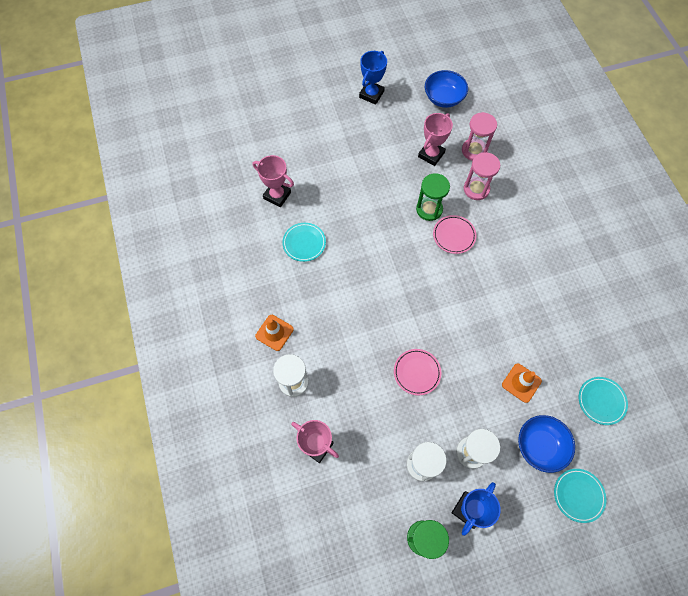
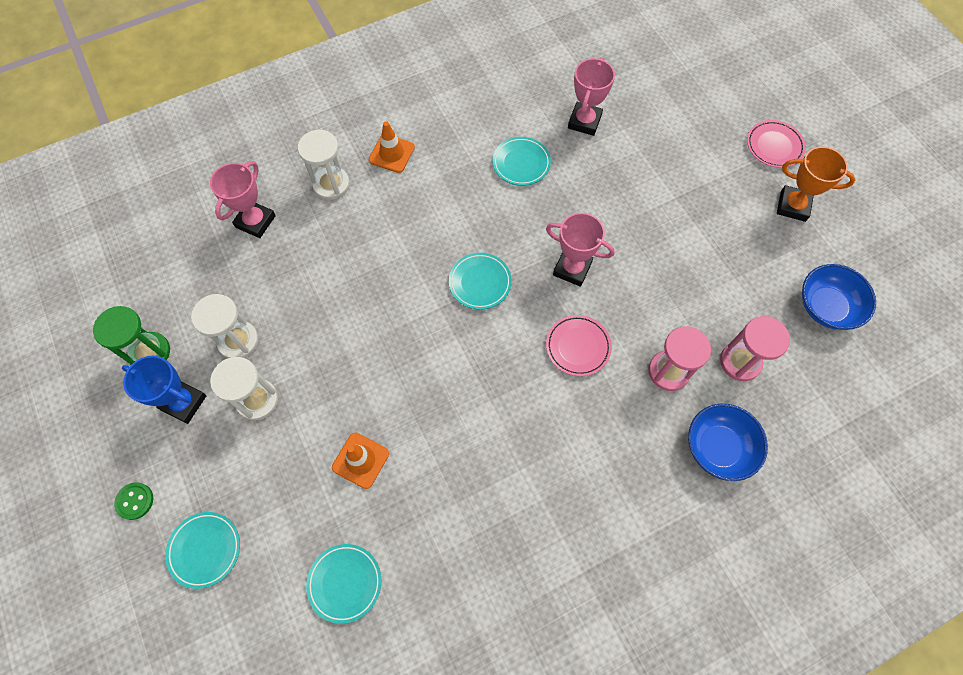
camera: 80 degrees right, 0 degrees up
blue trophy [359,51,387,105] -> orange trophy [777,147,855,222]
pink plate [394,349,441,395] -> pink plate moved to [747,120,806,168]
green hourglass [416,173,450,221] -> none
pink trophy [418,113,453,166] -> pink trophy moved to [546,213,615,287]
blue bowl [518,415,575,473] -> blue bowl moved to [688,404,768,481]
none -> green button [114,482,153,520]
none -> turquoise plate [449,253,512,310]

